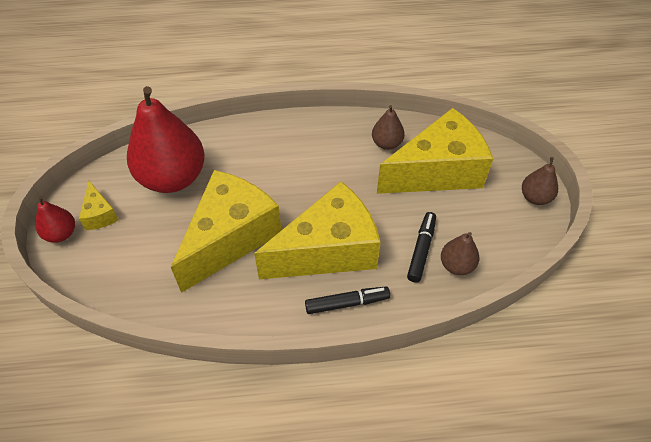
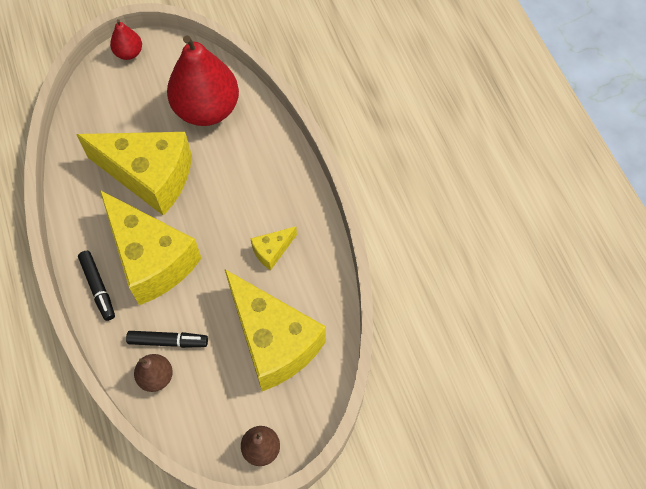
camera: 75 degrees right, 10 degrees up
yellow cheese [79,181,119,230] -> yellow cheese moved to [250,226,297,270]
brown pear [372,105,405,150] -> none

